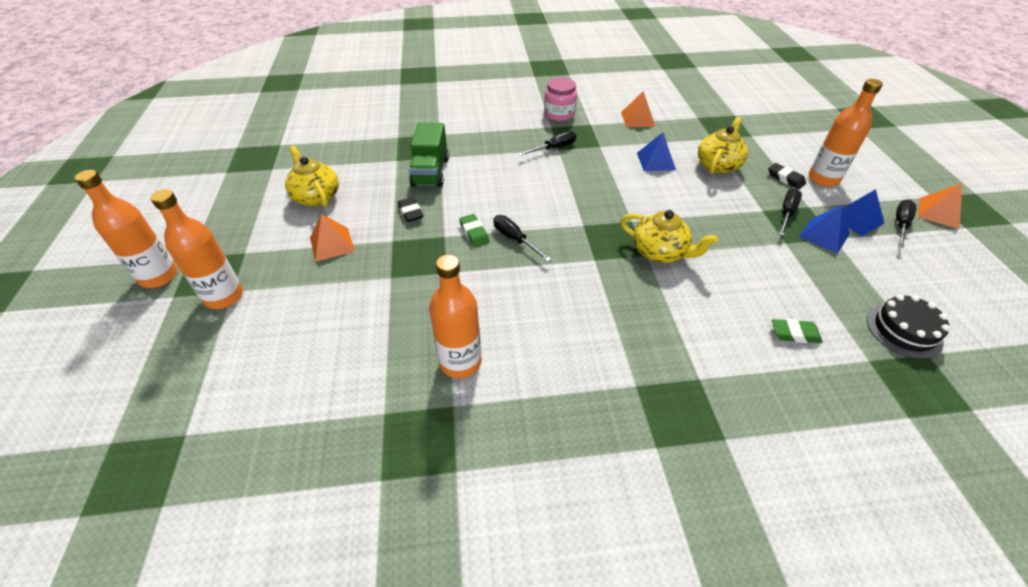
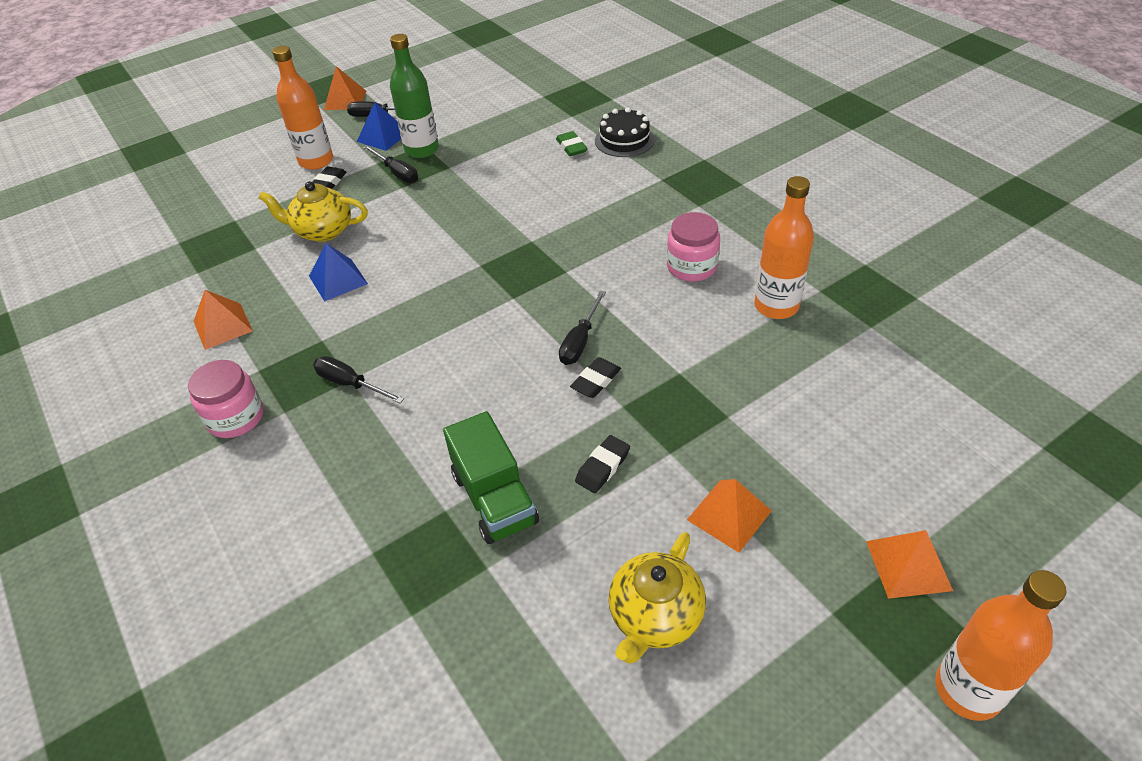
camera: 115 degrees left, 0 degrees up
orange bottle [151,189,243,309] -> orange pyramid [866,530,953,599]
green truck [409,123,449,187] -> green truck turned 90 degrees clockwise [443,411,539,544]
green eraser [459,214,490,248] -> black eraser [570,357,621,398]
yellow teapot [621,210,718,263] -> none
black screwdriver [779,189,802,236] -> black screwdriver turned 135 degrees counterclockwise [364,145,418,183]
blue pyramid [799,205,850,253] -> green bottle [390,34,439,158]
black cake [867,294,950,359] -> black cake moved to [595,107,655,157]
none -> pink jar [667,212,720,282]

